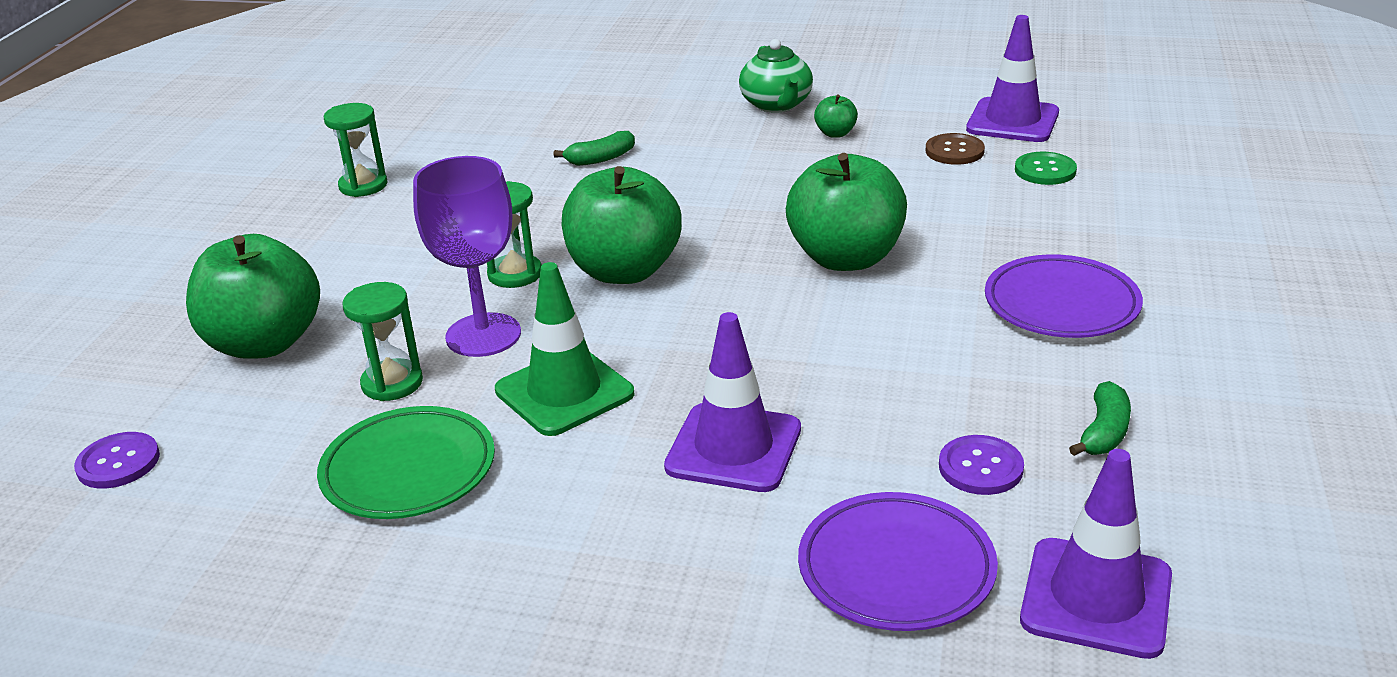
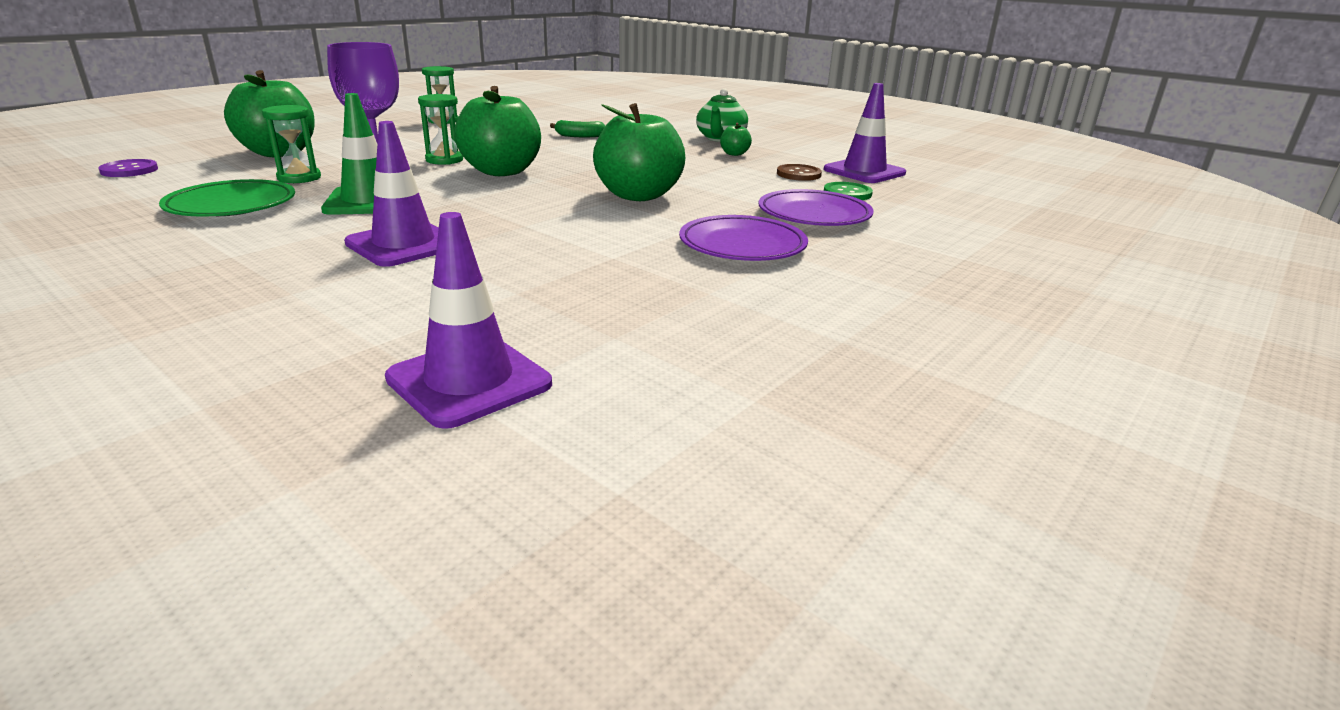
camera: 25 degrees right, 5 degrees down
purple plate [798,492,998,631] -> purple plate moved to [759,189,874,226]
purple button [939,435,1024,495] -> none
green banana [1069,381,1131,456] -> none

